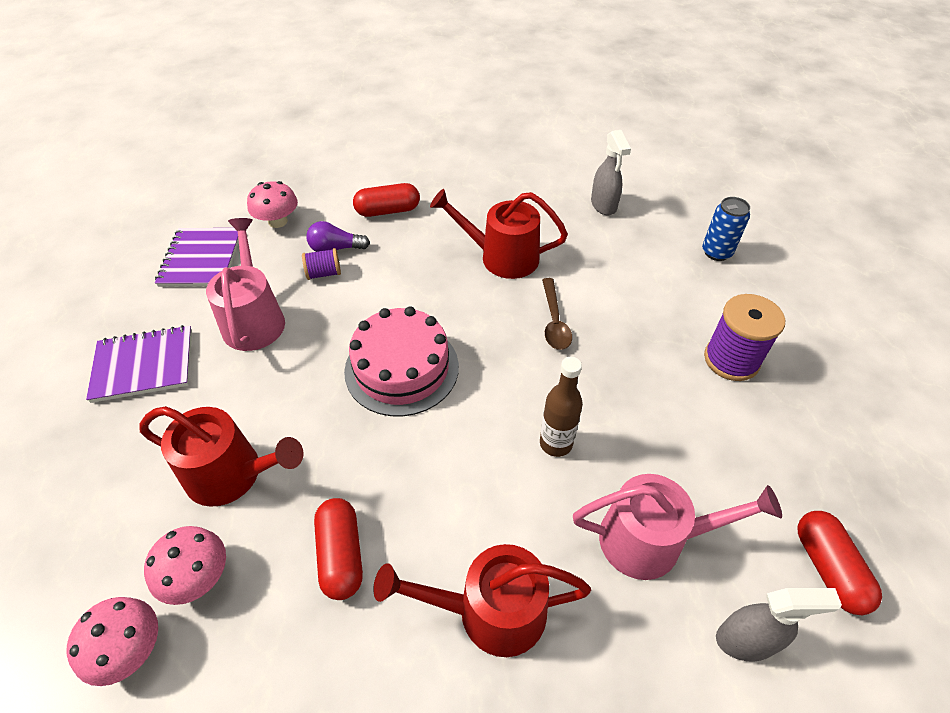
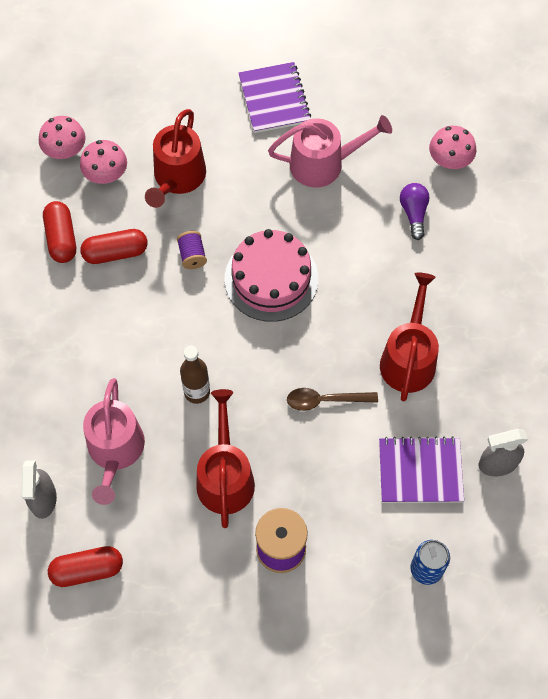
camera: 90 degrees right, 15 degrees up
purple notebook [155,228,239,287] -> purple notebook moved to [379,436,464,503]
purple spool [302,248,341,280] -> purple spool moved to [177,231,207,269]
red capsule [353,183,420,217] -> red capsule moved to [43,201,76,263]
red watering can [373,544,591,657] -> red watering can moved to [196,389,255,528]

